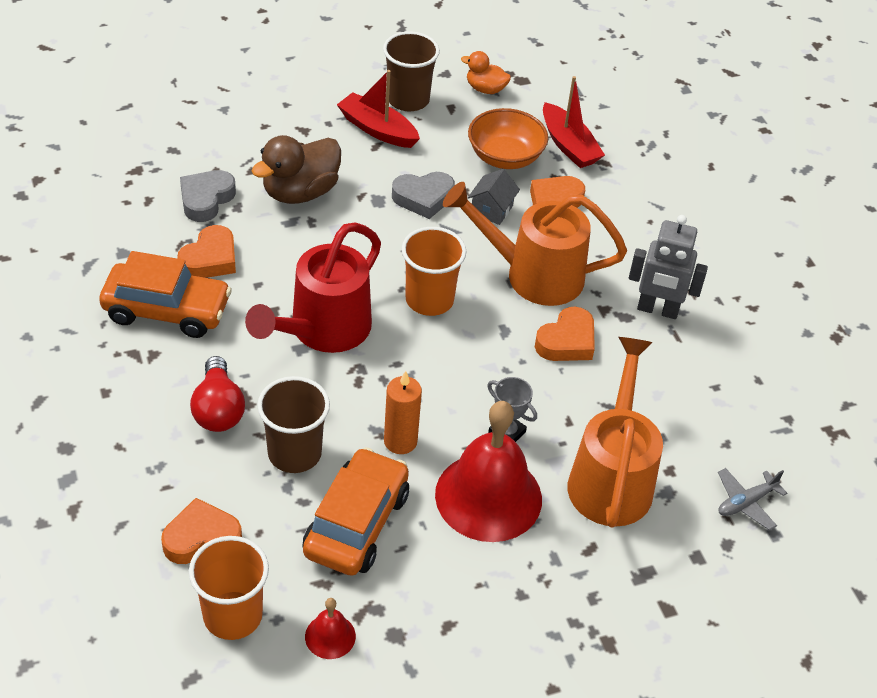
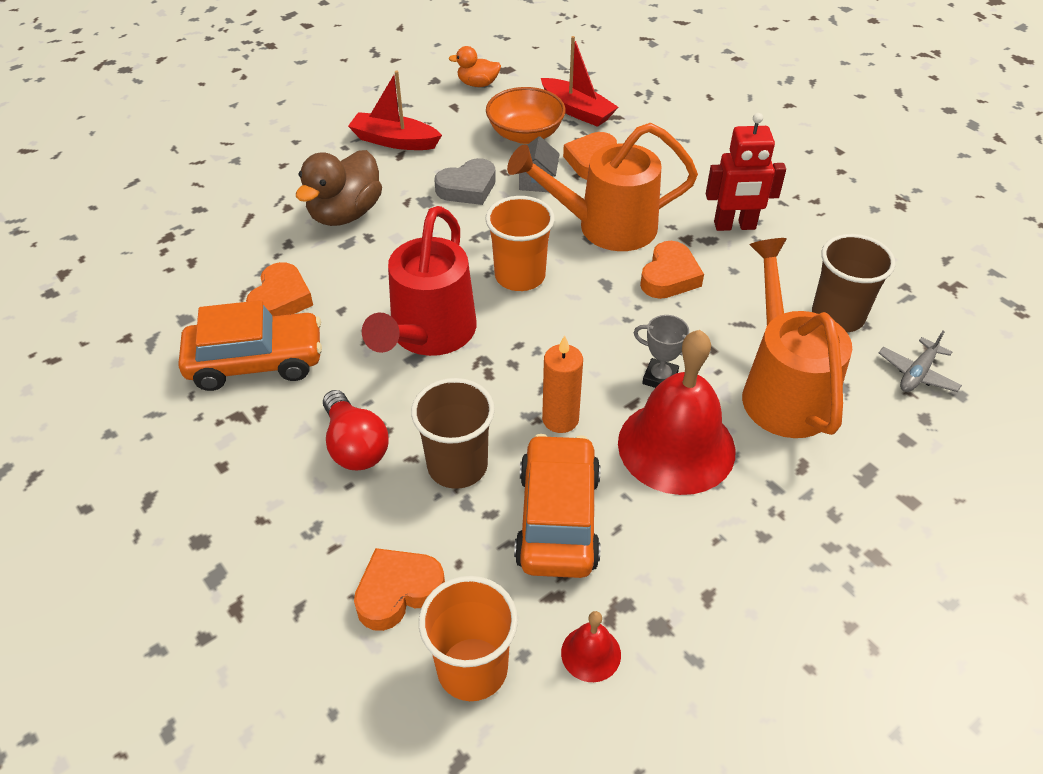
camera: 15 degrees left, 0 degrees up
grey heart [180,170,236,222] -> none
brown cup [383,31,440,111] -> brown cup moved to [812,234,896,332]
grey robot [629,215,708,319] -> red robot [706,113,786,231]

